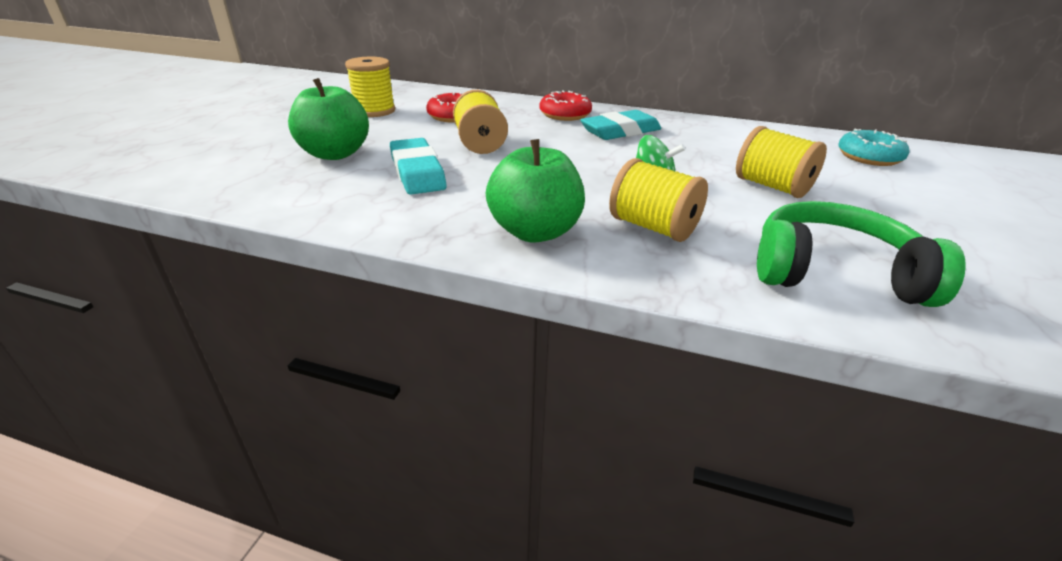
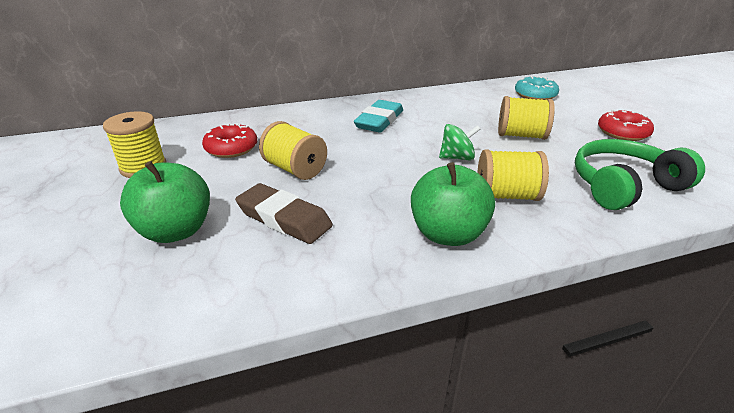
camera: 35 degrees left, 0 degrees up
turquoise eraser [390,138,447,195] -> brown eraser [235,183,333,244]
red donut [539,91,592,121] -> red donut moved to [598,109,654,141]

